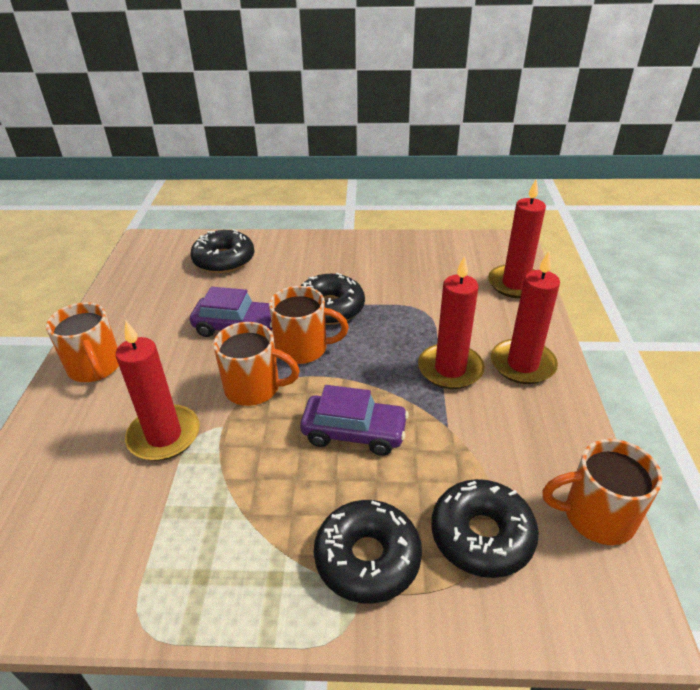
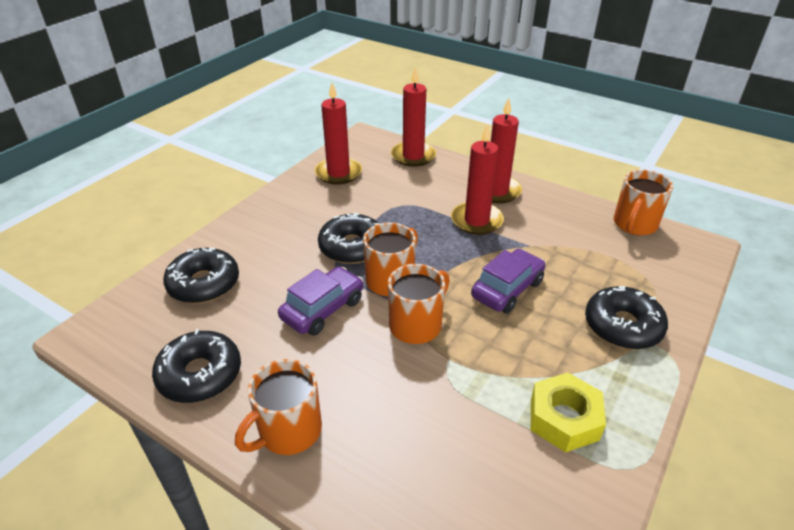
camera: 60 degrees left, 0 degrees up
orange mug [46,302,119,382] -> orange mug turned 135 degrees clockwise [235,359,322,455]
red candle [116,321,200,461] -> red candle moved to [315,83,362,185]
black donut [431,479,539,578] -> black donut moved to [152,329,241,403]
none -> yellow nut [531,373,606,453]

